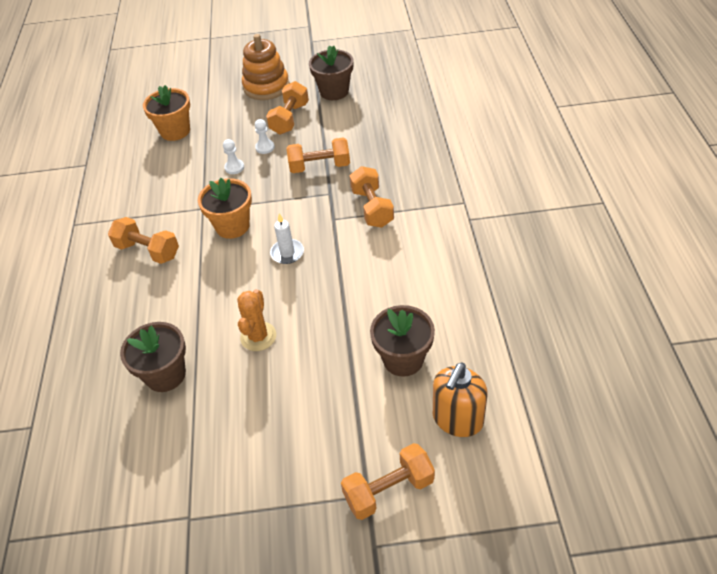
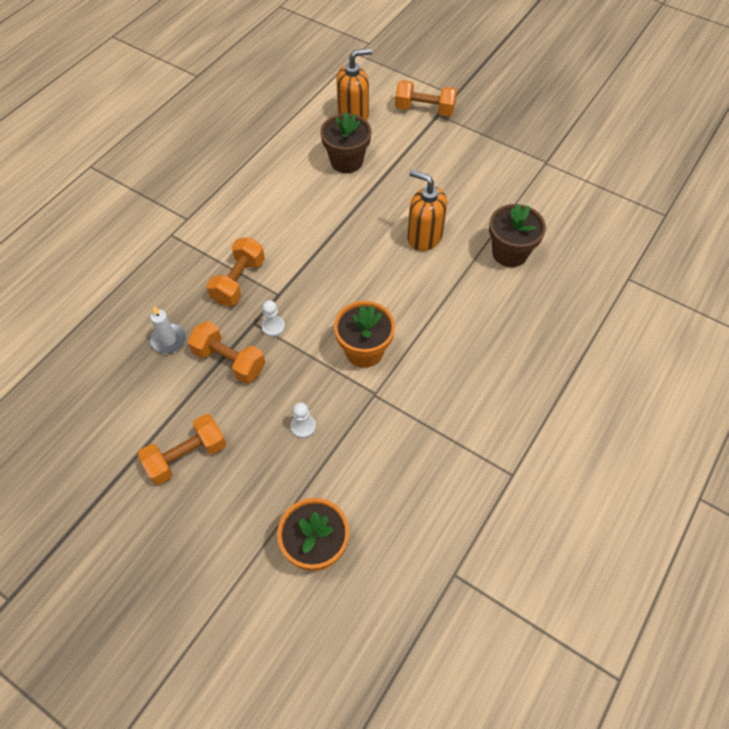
camera: 145 degrees left, 10 degrees up
orange dumbbell [108,217,179,264] -> none
orange cactus [237,289,276,351] -> orange soap dispenser [407,170,447,251]
orange stacking toy [242,34,289,100] -> none
white pawn [255,119,275,154] -> white pawn moved to [261,300,285,337]
white candle [270,214,304,264] -> white candle moved to [150,306,186,354]
brown flower pot [309,45,353,100] -> none

